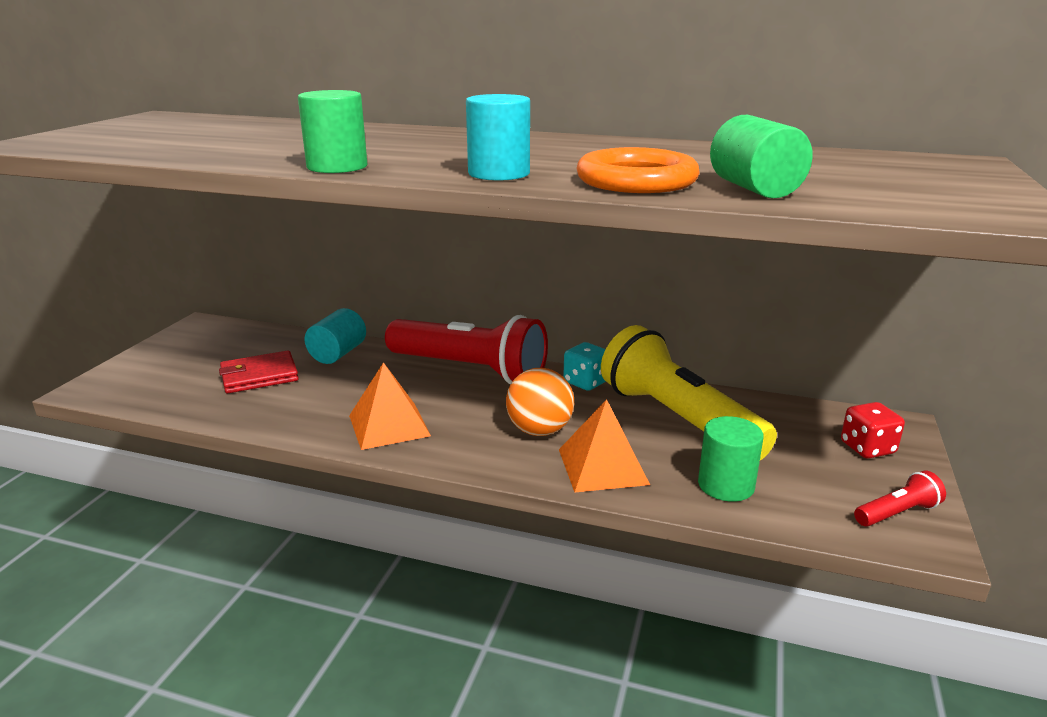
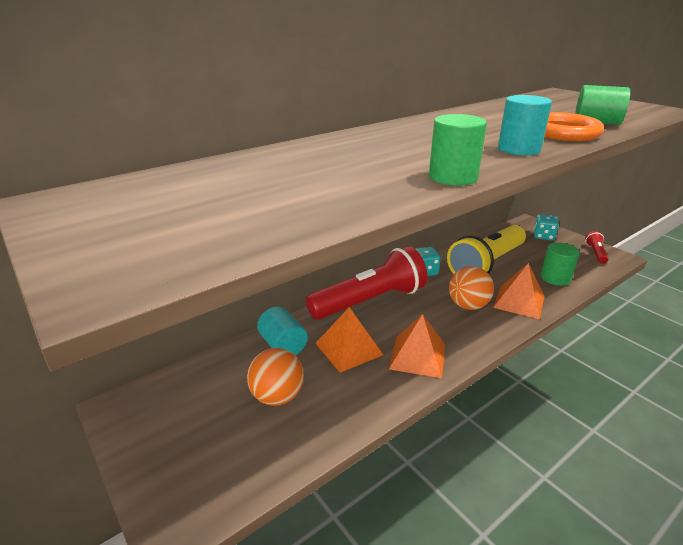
camera: 55 degrees left, 5 degrees up
red wallet [219,350,299,393] -> orange ball [247,348,304,406]
yellow flashlight [601,325,777,460] -> yellow flashlight turned 45 degrees counterclockwise [447,225,526,274]
red dice [841,402,905,459] -> turquoise dice [533,214,559,240]
none -> orange pyramid [315,307,383,373]

